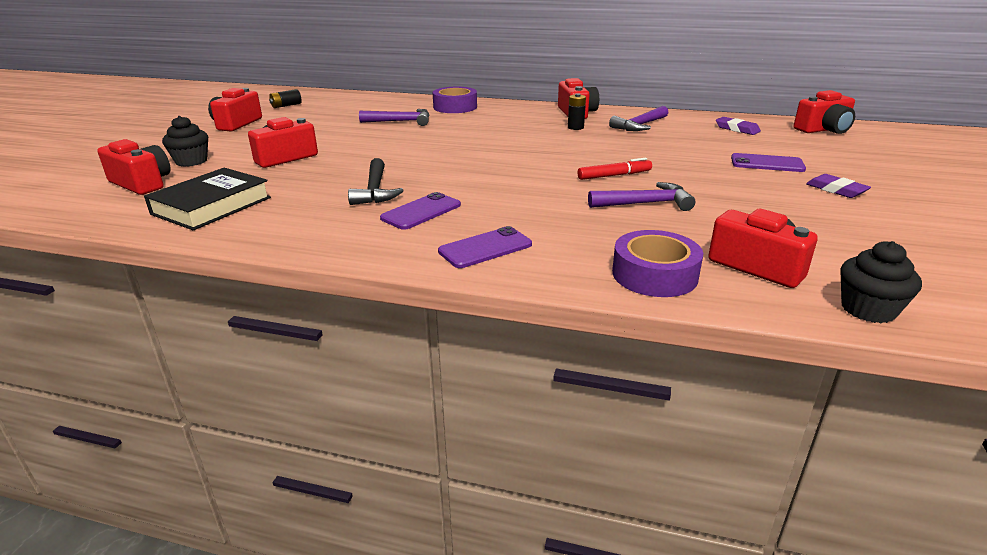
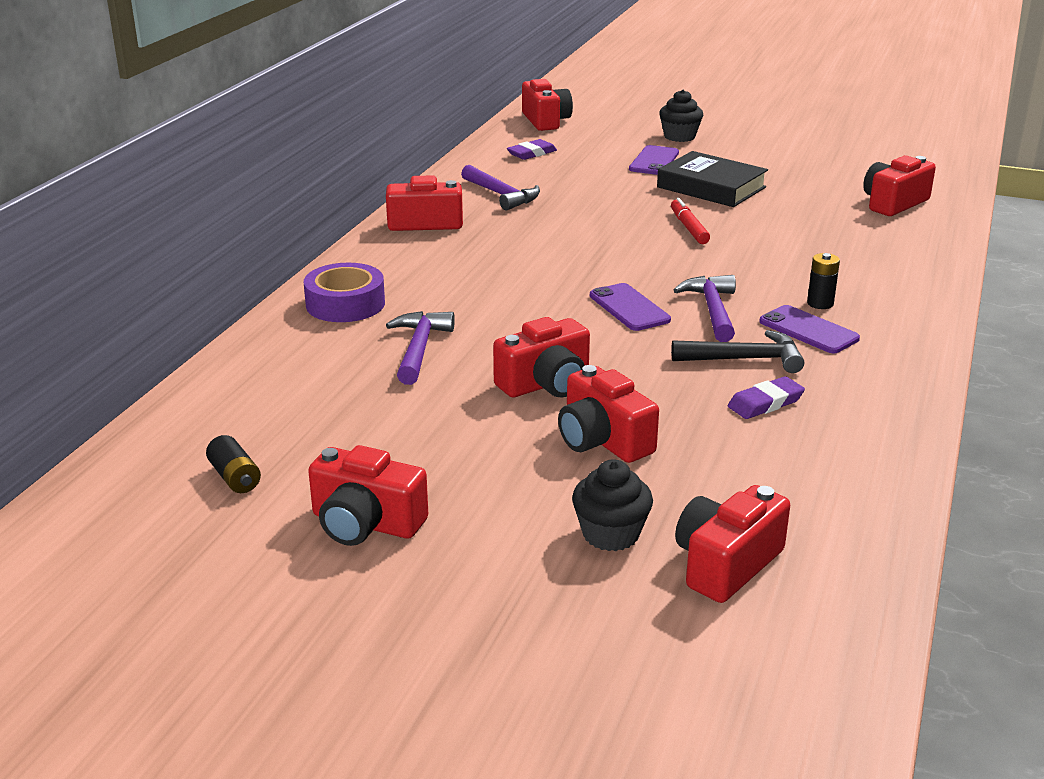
camera: 85 degrees left, 0 degrees up
black book [144,168,271,230] -> black book moved to [657,151,768,207]
purple phone [438,226,532,268] -> purple phone moved to [590,283,671,331]
black battery [568,93,586,130] -> black battery moved to [807,253,840,309]
purple hammer [588,182,695,211] -> purple hammer moved to [674,275,736,342]
purple tape [612,230,703,297] -> none
purple eraser [806,174,871,198] -> purple eraser moved to [728,376,805,419]
black cupcake [840,241,922,323] -> black cupcake moved to [659,90,703,142]
none -> red camera [493,317,590,398]

